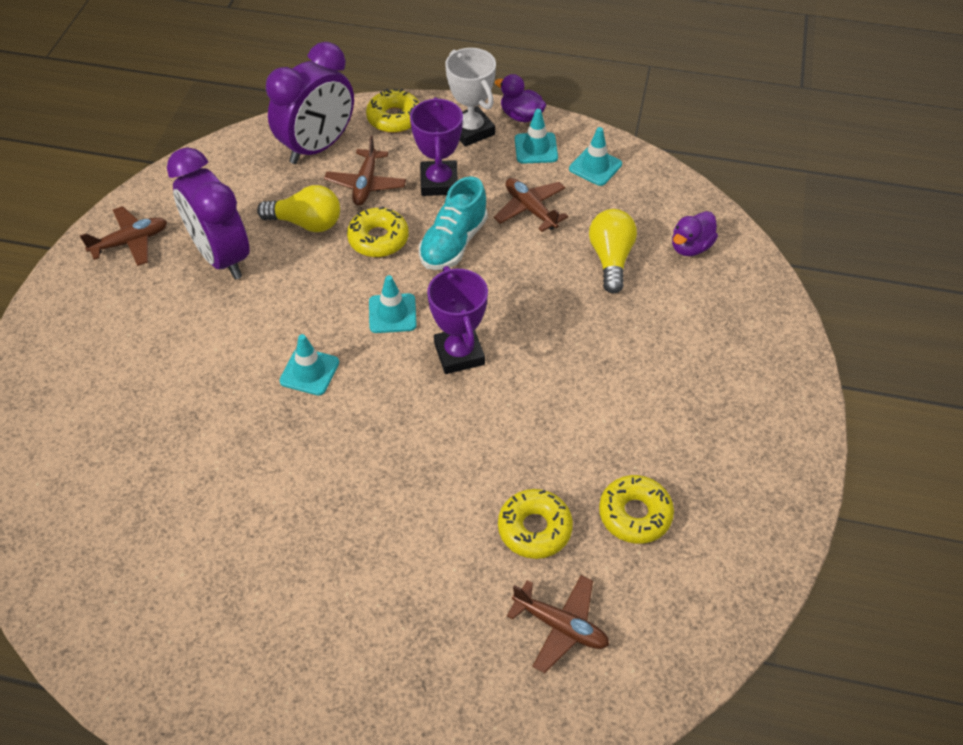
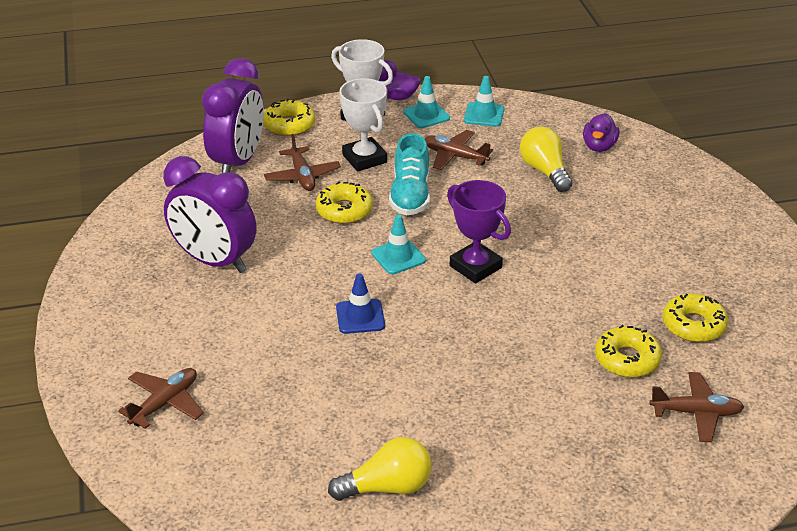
camera: 25 degrees left, 15 degrees down
brown plane [80,206,167,266] -> brown plane moved to [118,368,204,429]
yellow light bulb [257,185,340,232] -> yellow light bulb moved to [328,437,431,501]
turquoise traffic cone [279,334,339,396] -> blue traffic cone [336,273,385,334]
purple trophy [410,97,463,196] -> white trophy [339,78,387,171]

